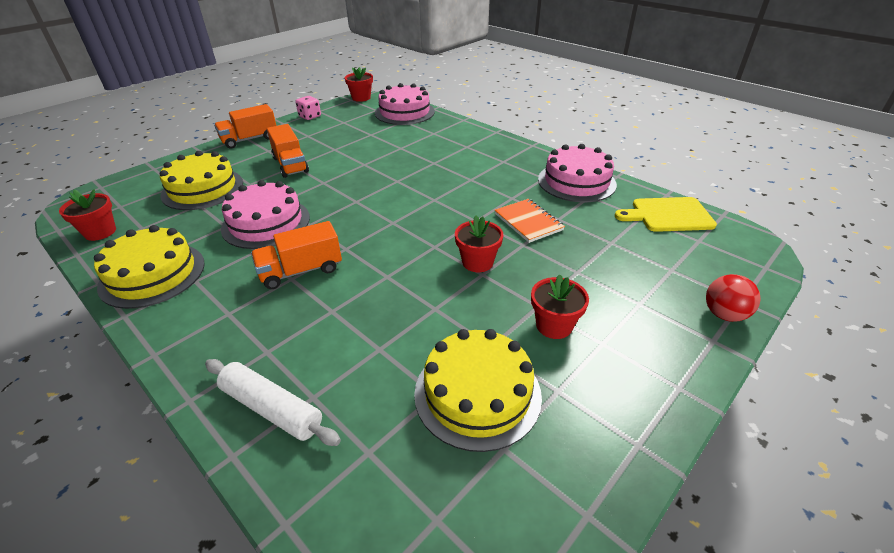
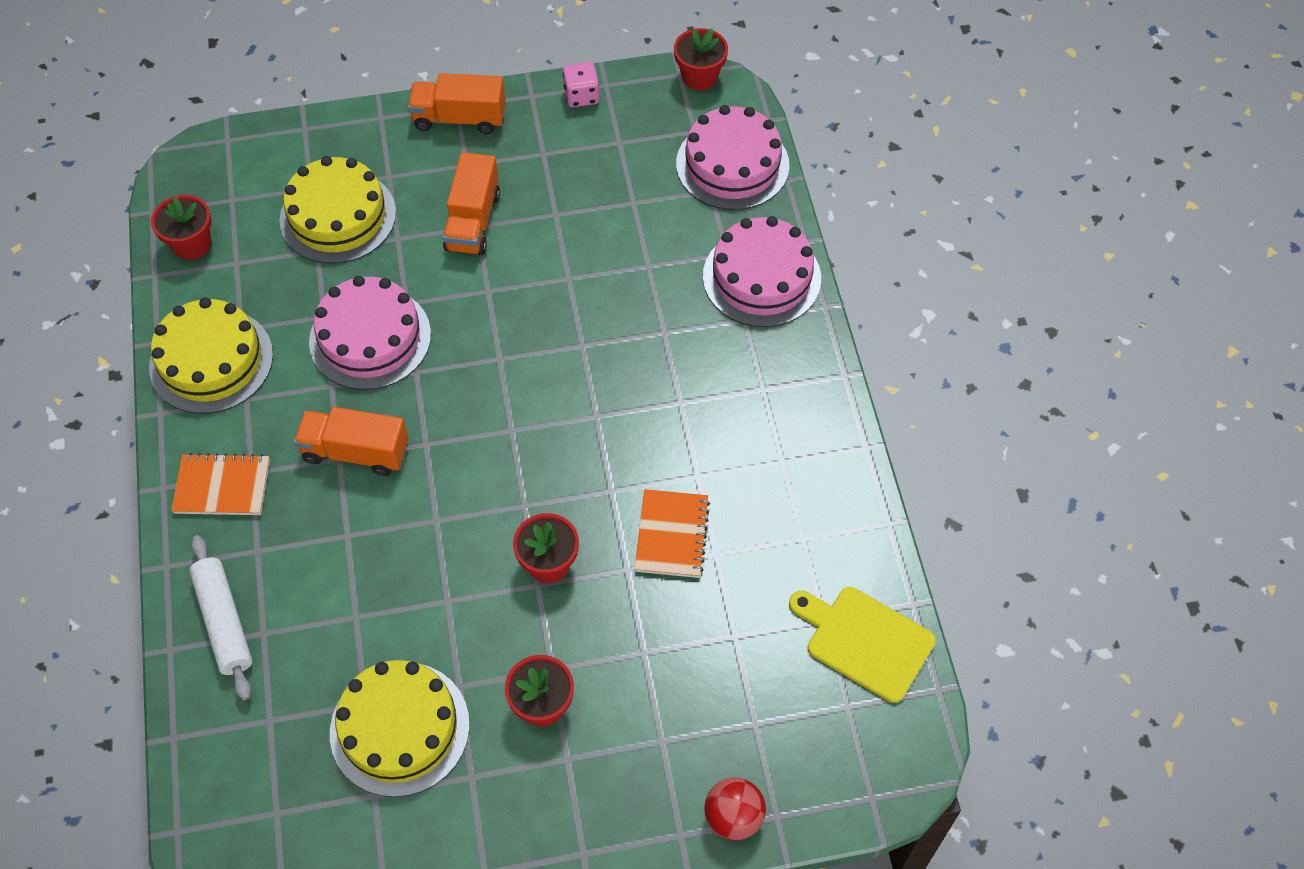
camera: 35 degrees right, 20 degrees up
pink cake [538,144,617,202] -> pink cake moved to [703,216,821,327]
none -> orange notebook [171,453,270,515]

